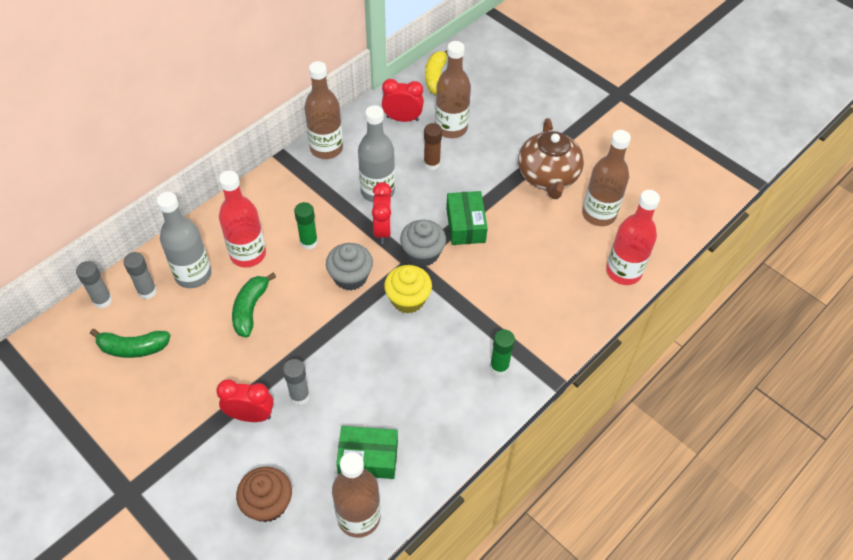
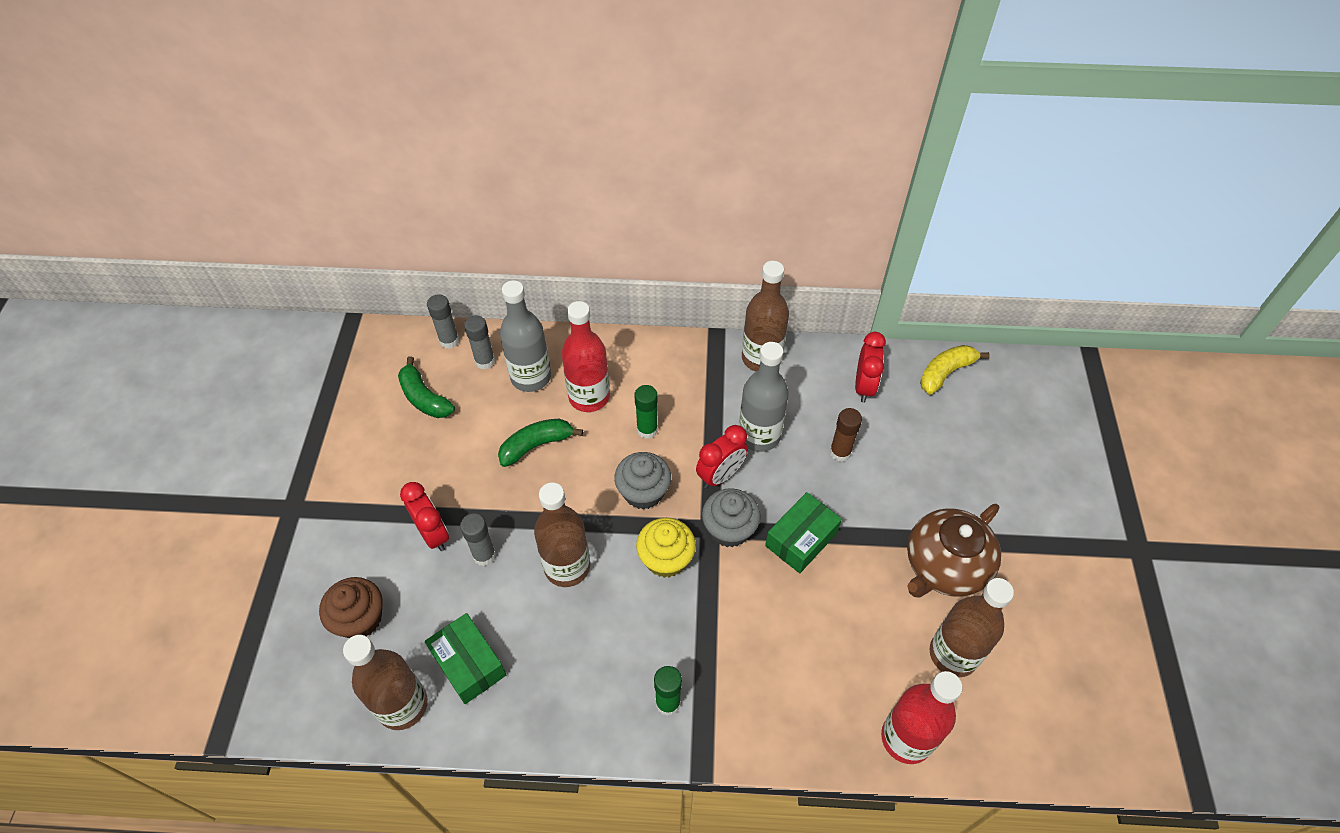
camera: 50 degrees right, 0 degrees up
red clock [382,79,424,122] -> red clock turned 45 degrees clockwise [855,332,886,403]
brown bottle [435,41,471,138] -> brown bottle moved to [534,482,590,587]

